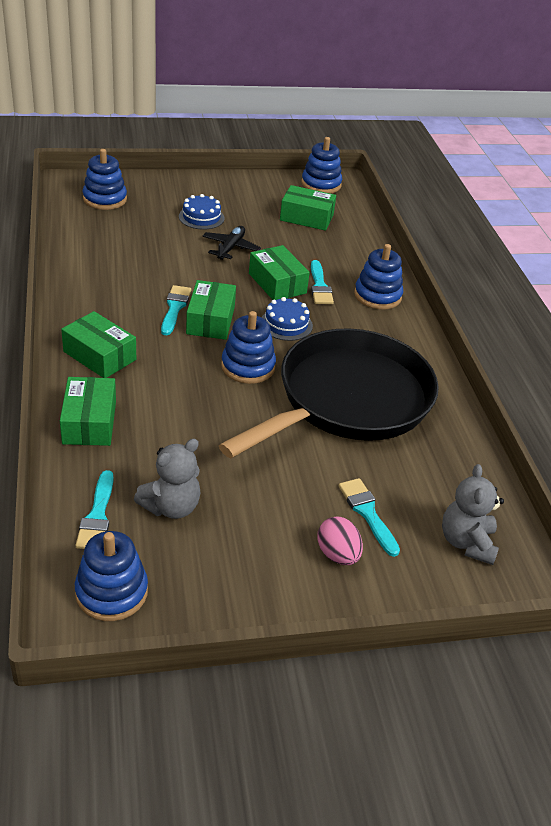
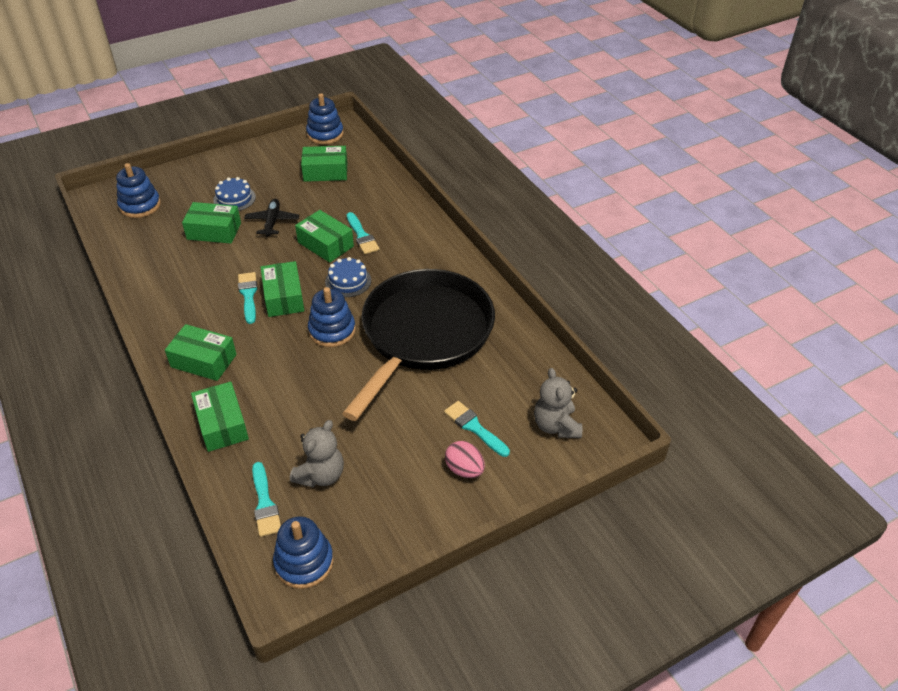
camera: 15 degrees left, 5 degrees up
blue stacking toy [354,244,403,309] -> none
none -> green box [182,202,241,243]

